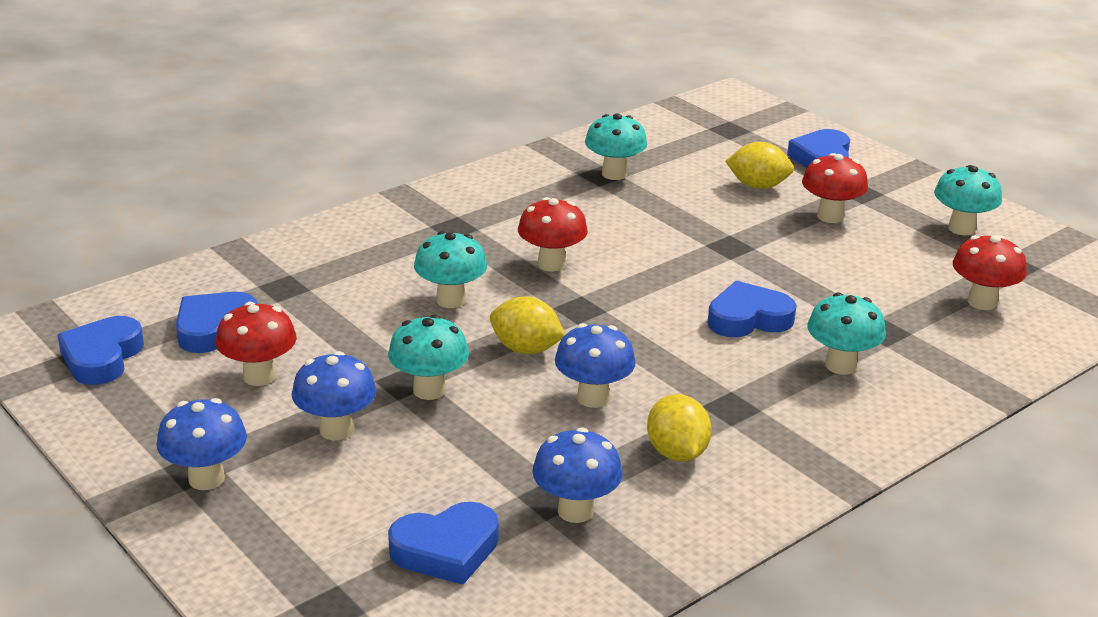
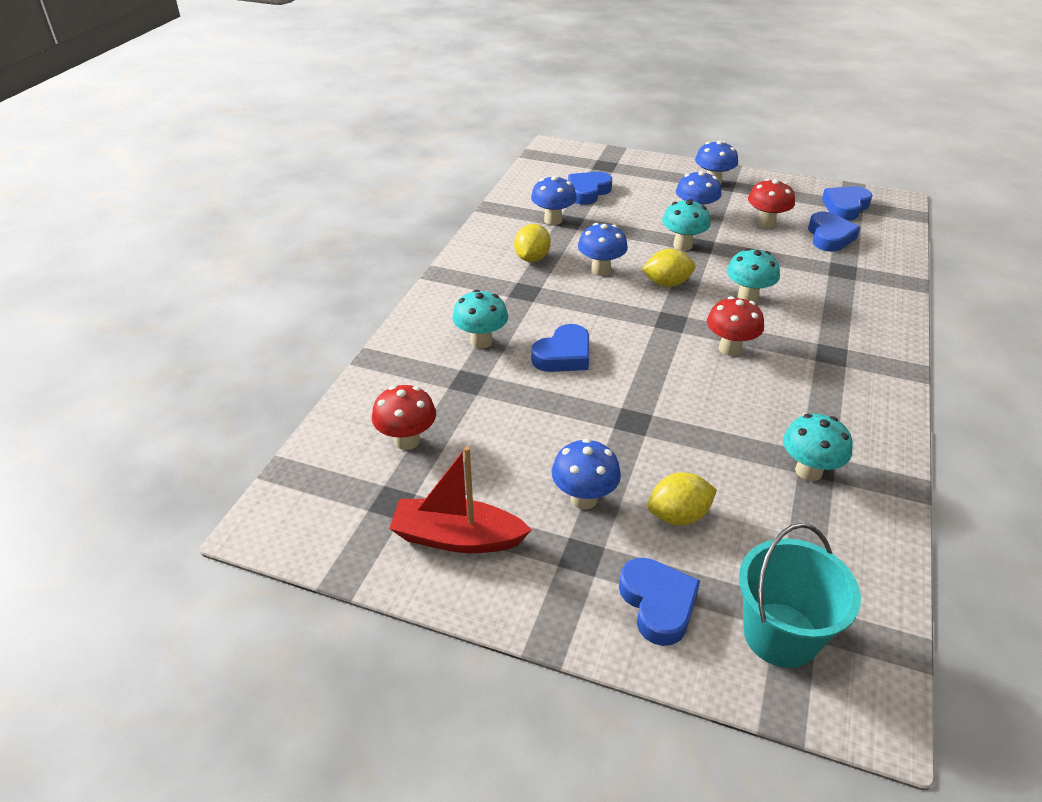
camera: 150 degrees right, 10 degrees up
blue heart [58,316,144,385] -> blue heart turned 120 degrees counterclockwise [822,186,873,221]
yellow lemon [647,394,712,461] -> yellow lemon turned 60 degrees clockwise [514,224,551,262]
red mushroom [802,153,868,223] -> blue mushroom [552,438,621,509]
turquoise mushroom [934,165,1002,235] -> red boat [389,446,532,553]
none -> turquoise bucket [739,523,861,668]

